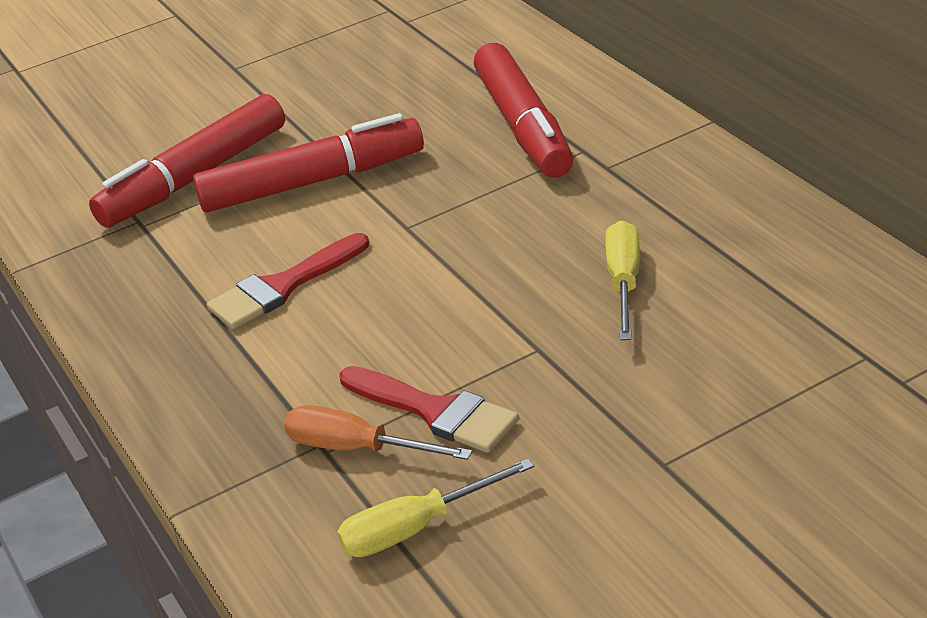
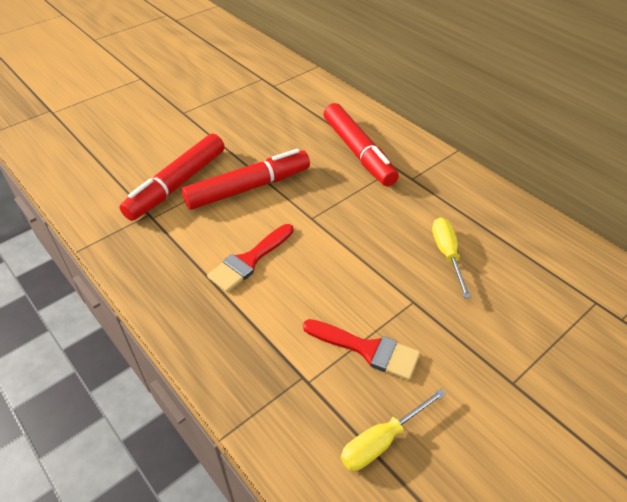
camera: 15 degrees left, 10 degrees up
orange screwdriver [284,405,472,460] -> none

